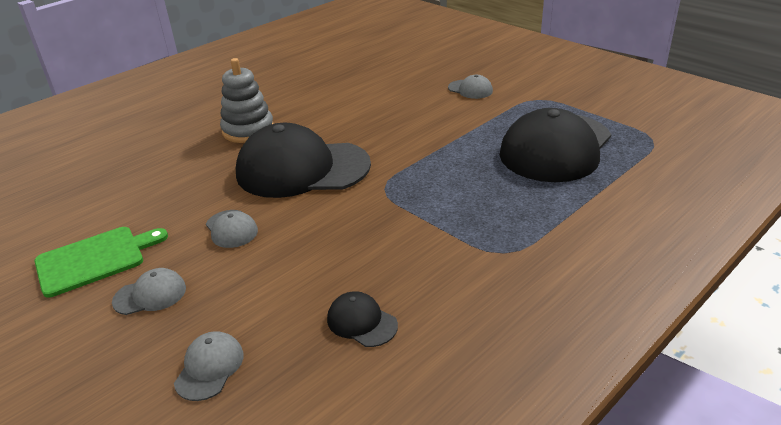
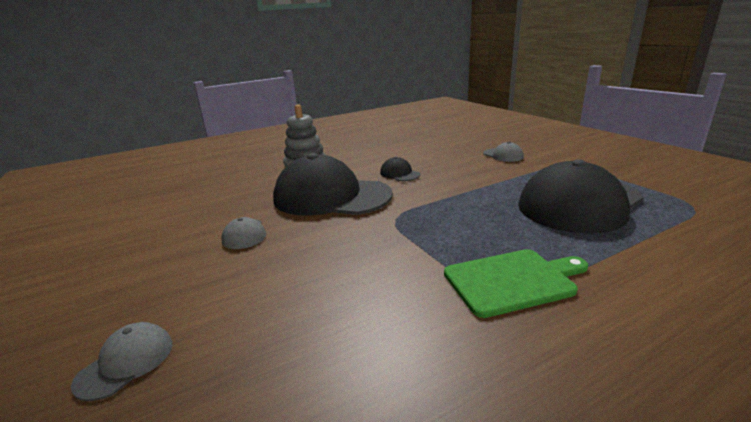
camera: 15 degrees right, 10 degrees down
green cutting board [34,227,168,297] -> green cutting board moved to [444,249,588,318]
grey cap [112,268,186,315] -> none
black cap [327,291,398,347] -> black cap moved to [380,157,420,181]

